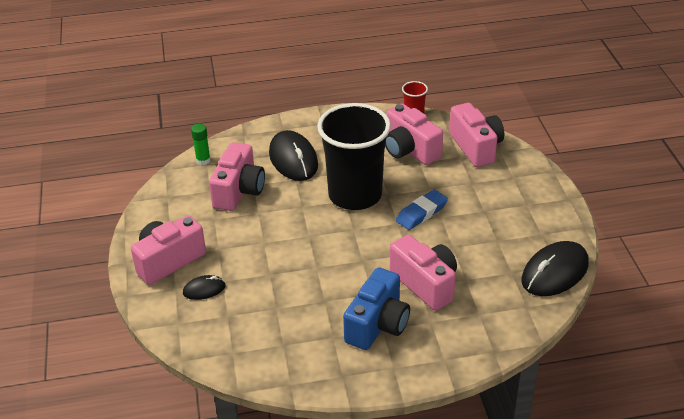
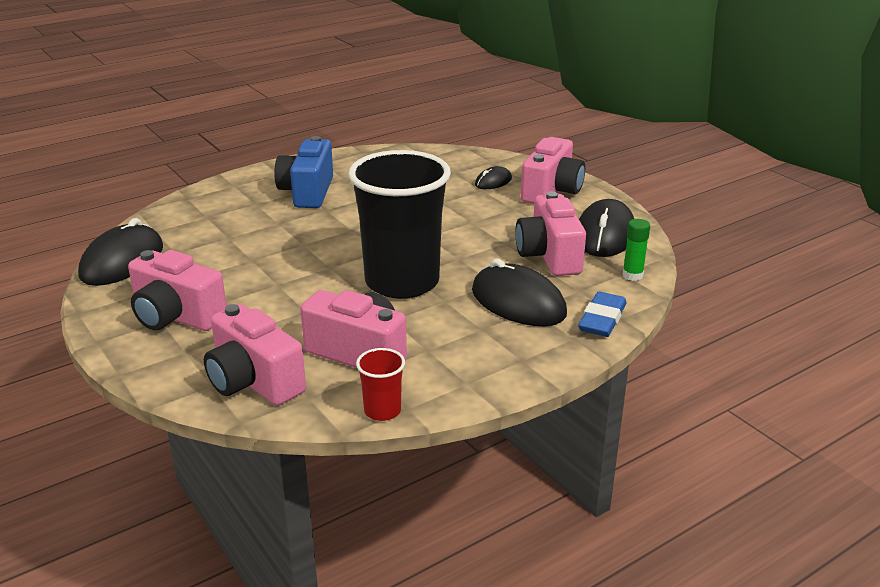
camera: 155 degrees right, 10 degrees down
pink camera [390,235,457,311] -> pink camera moved to [128,250,227,331]
blue eraser [396,189,448,230] -> blue eraser moved to [578,292,626,337]
none -> black mouse [579,199,634,257]

